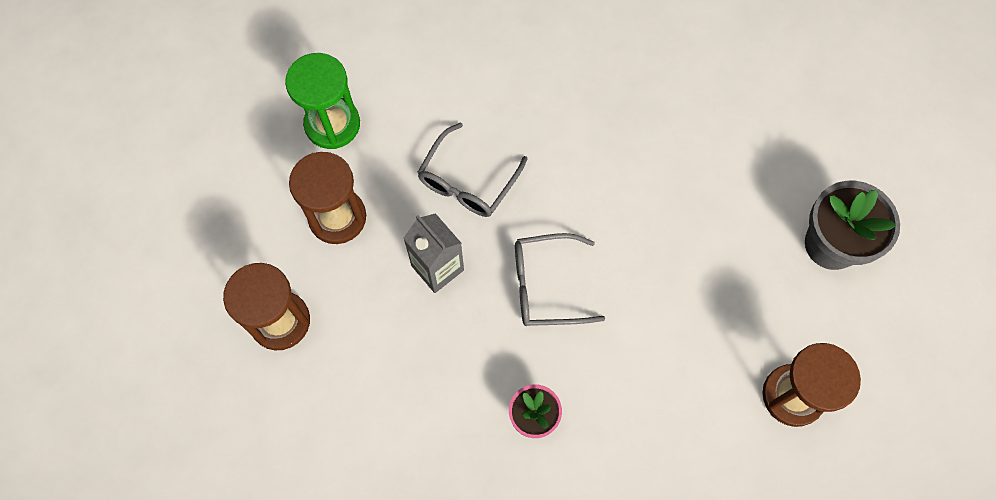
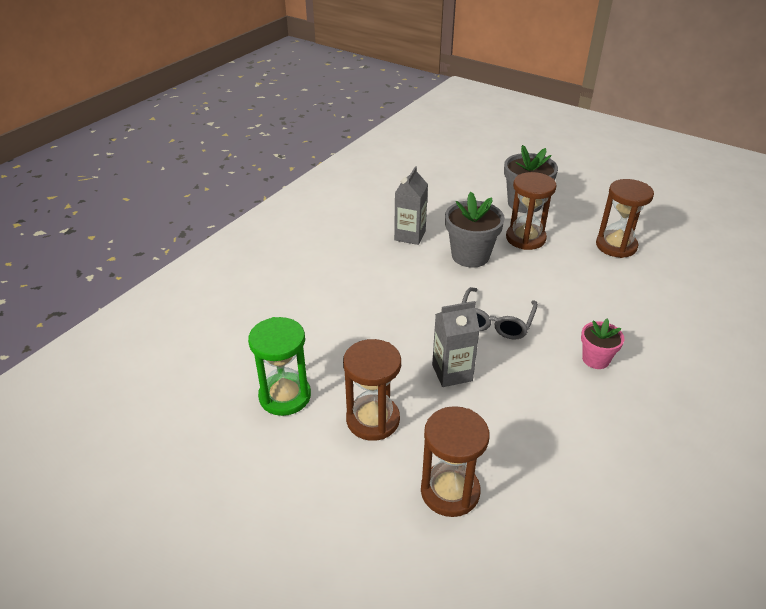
camera: 65 degrees left, 30 degrees down
grey glasses [417,122,528,217] -> none
none -> grey carton [394,166,428,245]
none -> grey flower pot [445,192,505,268]
none -> brown hourglass [506,172,556,250]

